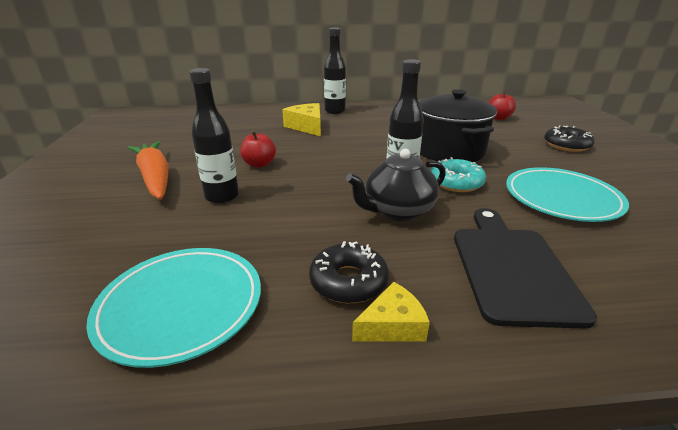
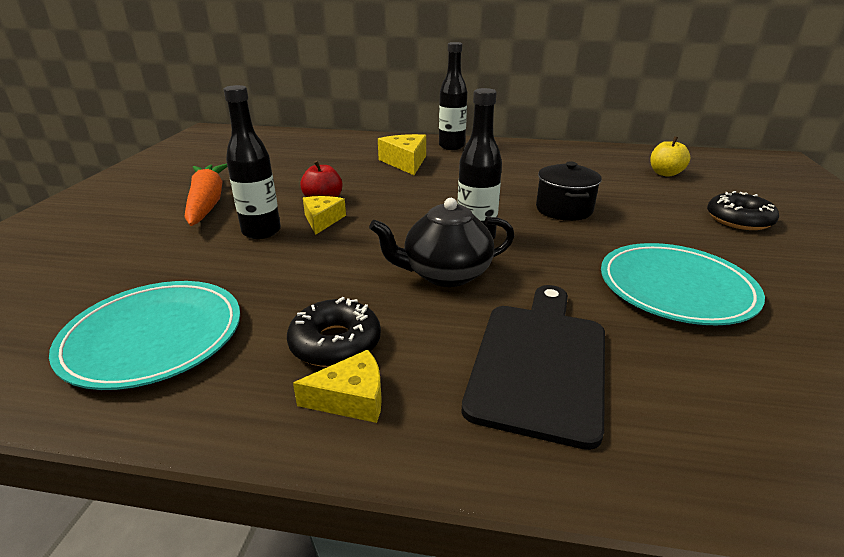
camera: 15 degrees right, 0 degrees up
black pot [419,89,497,162] -> black pot [536,162,602,221], size x0.62
turquoise donut [430,157,486,192] -> none
red apple [488,90,516,120] -> yellow apple [650,136,690,177]
none -> yellow cheese [303,196,346,235]

